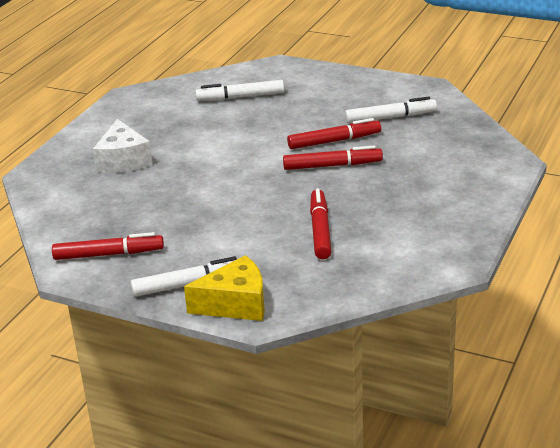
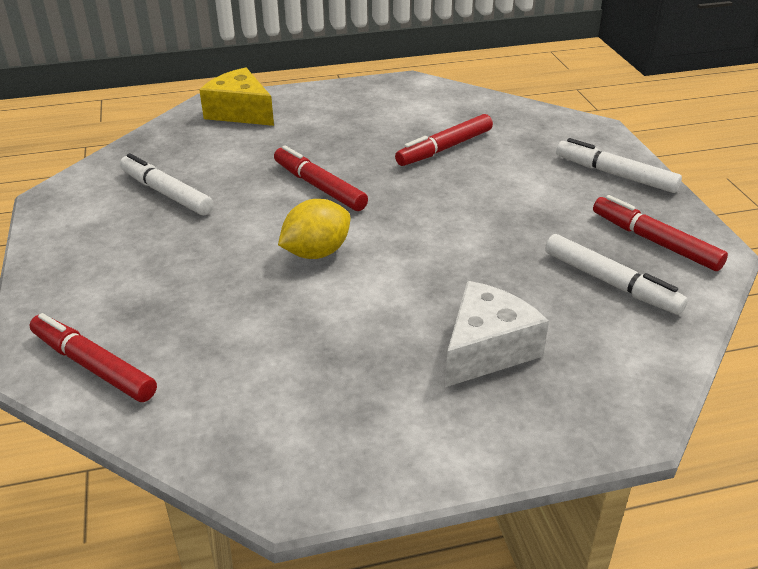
camera: 130 degrees left, 5 degrees up
yellow cheese [184,255,265,321] -> yellow cheese moved to [199,67,274,126]
white marker [195,80,284,101] -> white marker moved to [545,234,688,315]
red marker [287,118,381,149] -> red marker moved to [30,313,157,402]
none -> yellow lemon [278,199,350,259]

